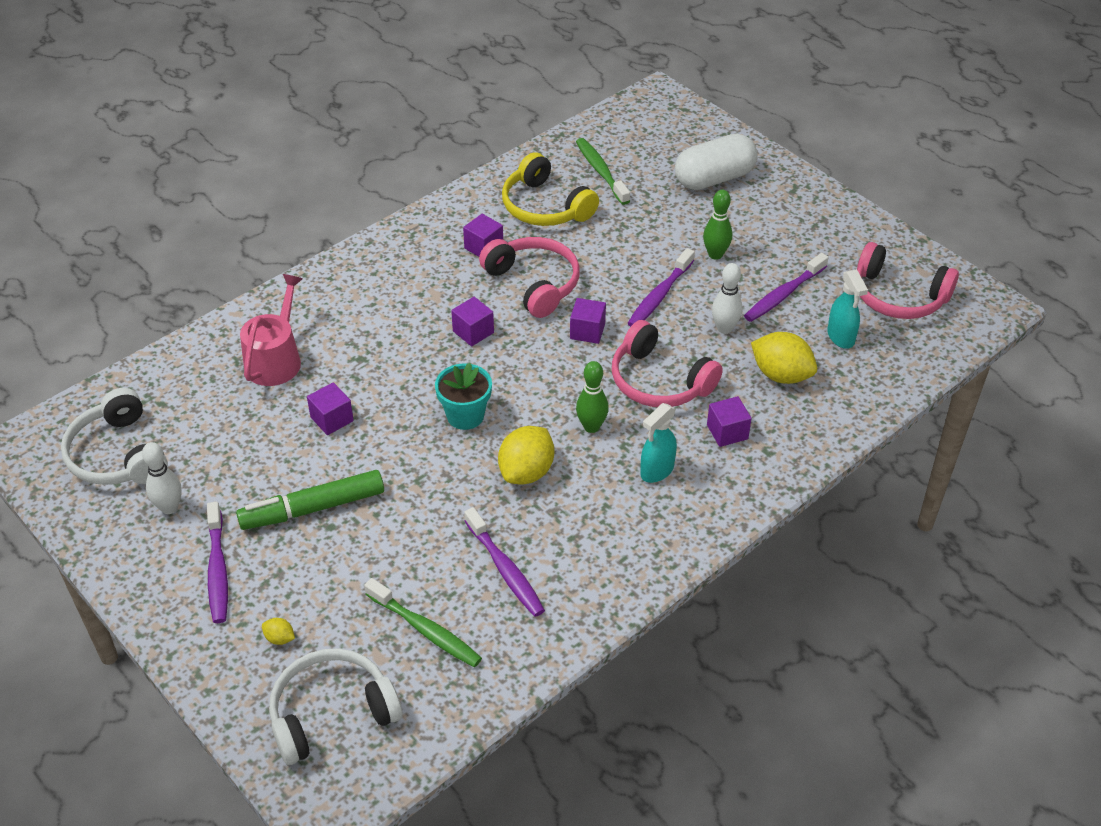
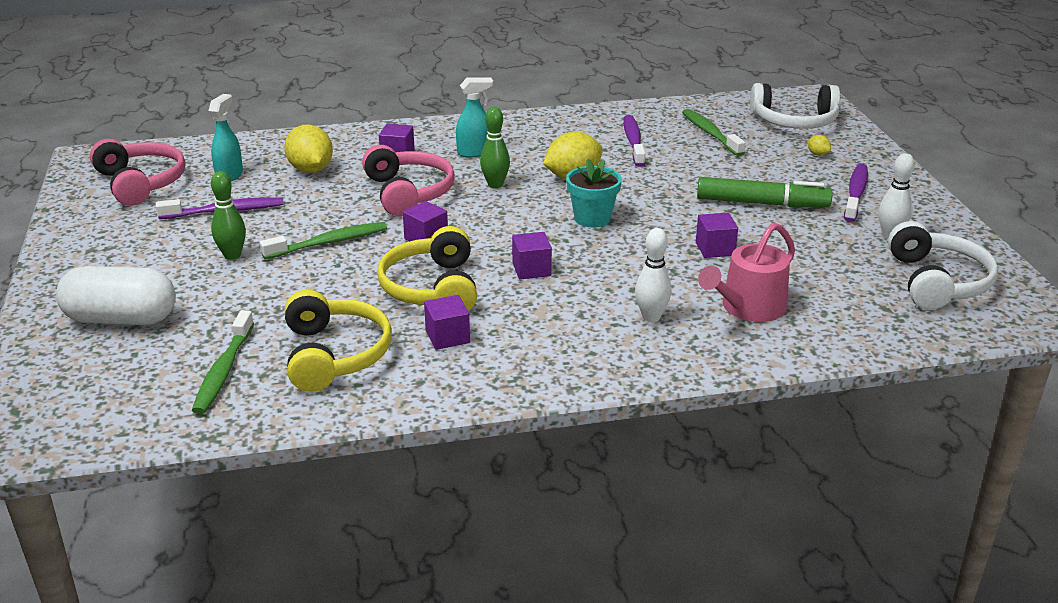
camera: 150 degrees left, 15 degrees down
pink headphones [479,237,580,318] -> yellow headphones [377,226,477,311]
purple toothbrush [627,248,695,327] -> green toothbrush [260,222,387,259]
white bowling pin [712,263,742,334] -> white bowling pin moved to [635,228,671,322]

